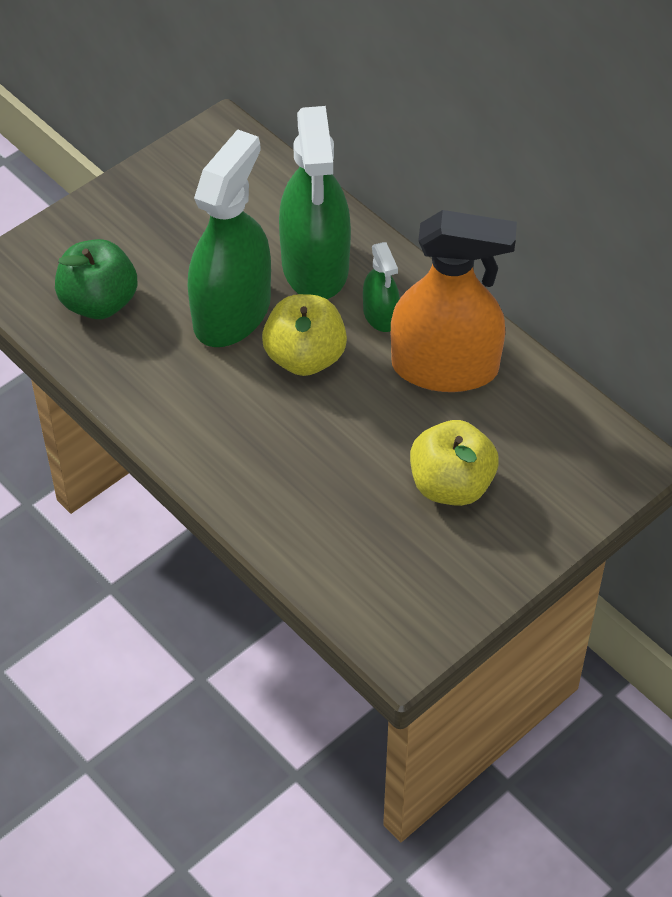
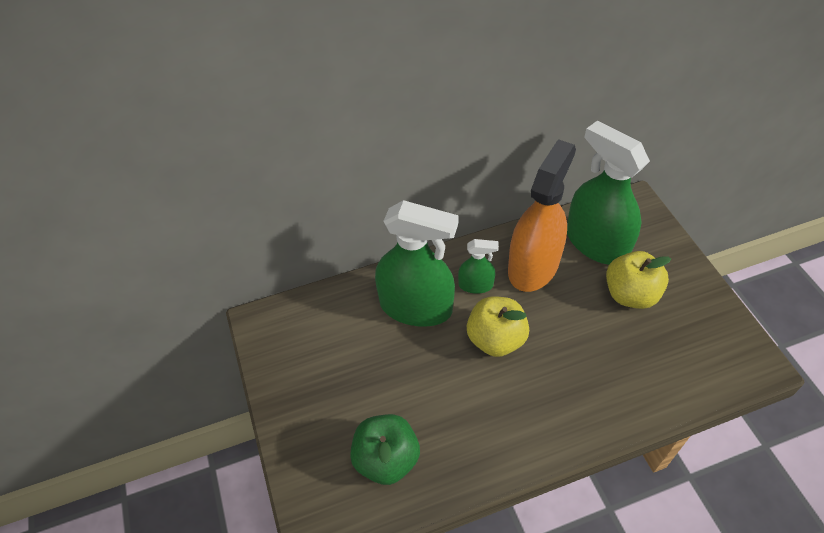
camera: 65 degrees left, 0 degrees up
green spray bottle [188,129,271,347] -> green spray bottle moved to [567,121,650,265]

